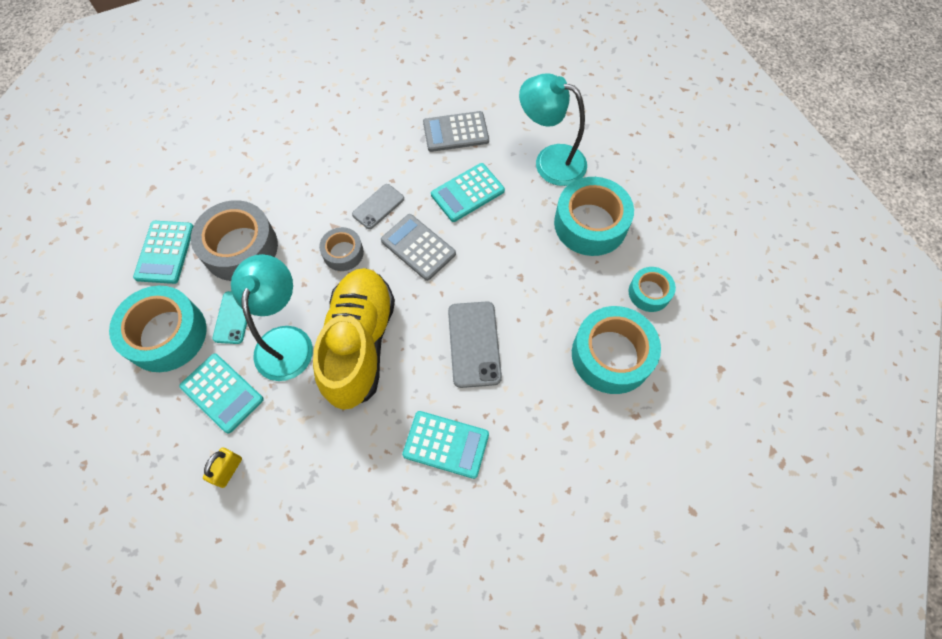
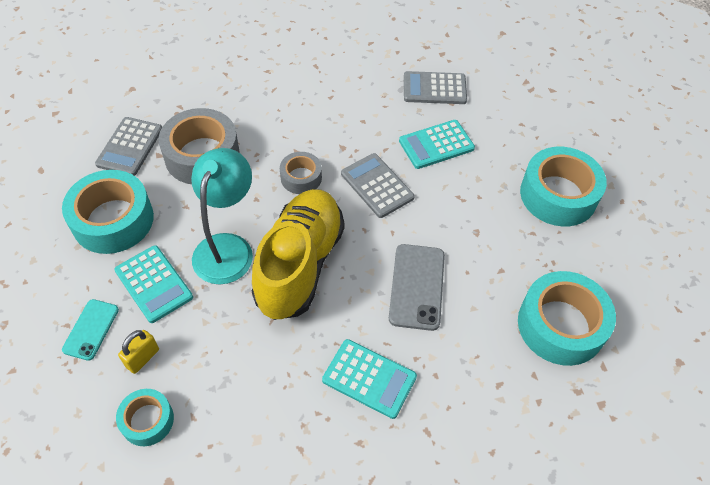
camera: 10 degrees right, 10 degrees down
turquoise calculator [133,221,193,284] -> grey calculator [95,117,162,176]
turquoise phone [213,291,247,344] -> turquoise phone moved to [62,299,119,361]
grey phone [352,184,404,229] -> none
turquoise lamp [519,73,587,186] -> none
turquoise tape [629,267,676,312] -> turquoise tape moved to [116,389,174,446]

